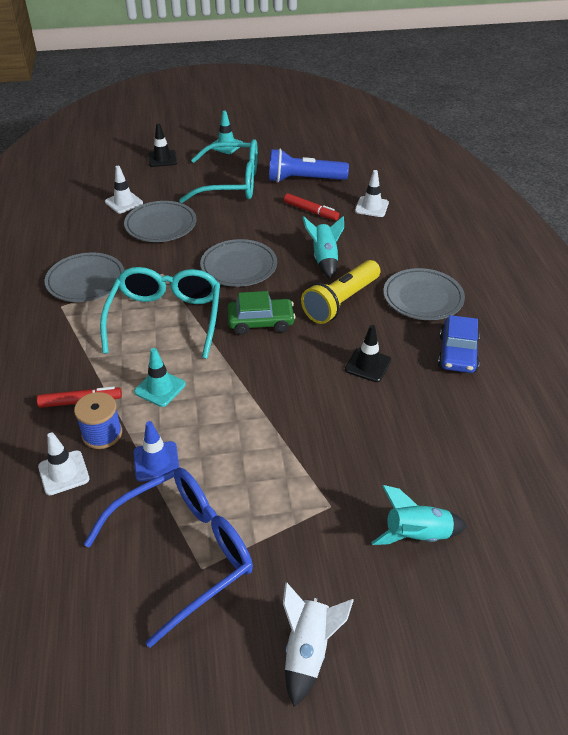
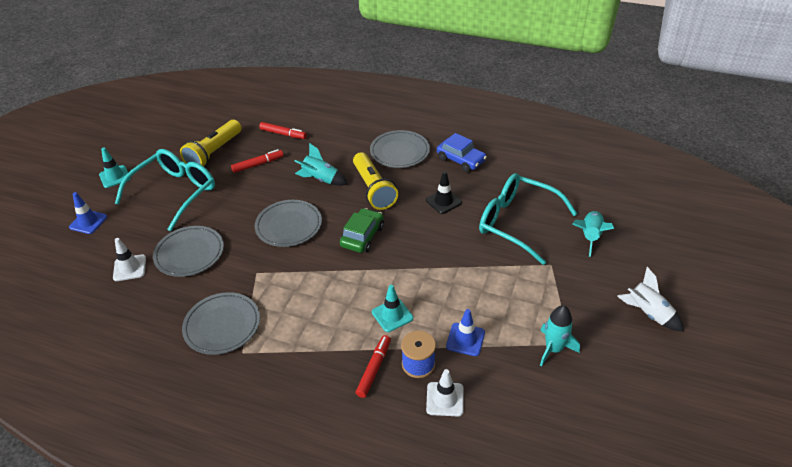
camera: 60 degrees left, 0 degrees up
blue glasses [84,467,253,648] -> turquoise rocket [540,305,580,366]
turquoise glasses [100,267,220,359] -> turquoise glasses moved to [479,173,577,265]
black traffic cone [148,123,177,167] -> blue traffic cone [69,192,107,234]
blue flashlight [269,149,349,183] -> yellow flashlight [180,120,242,167]
white traffic cone [355,170,389,217] -> red marker [259,122,307,139]

